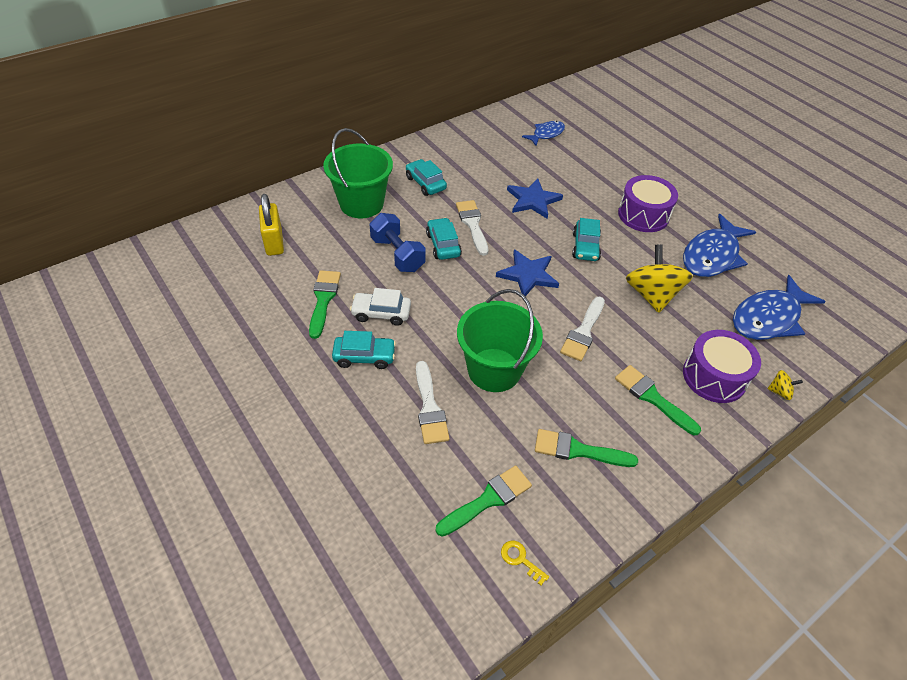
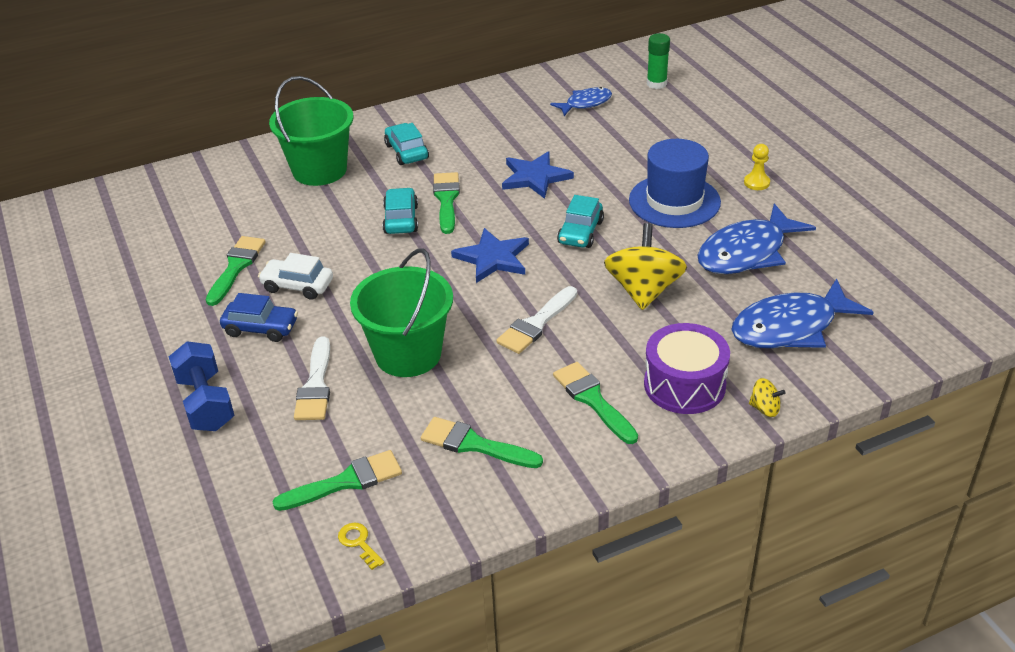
camera: 15 degrees right, 10 degrees down
yellow padlock [259,194,284,256] -> none
turquoise car [332,331,396,369] -> blue car [220,293,298,342]
blue dumbbell [370,213,426,272] -> blue dumbbell moved to [169,341,235,431]
white brush [456,200,488,256] -> green brush [433,172,460,234]
purple drum [618,175,678,232] -> blue hat [629,139,721,228]
none -> green glue stick [647,33,670,89]
none -> yellow pawn [744,144,770,190]

